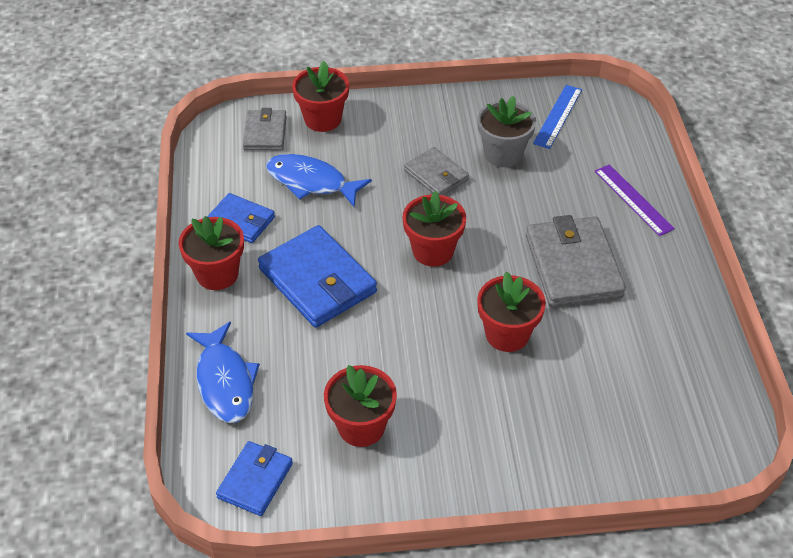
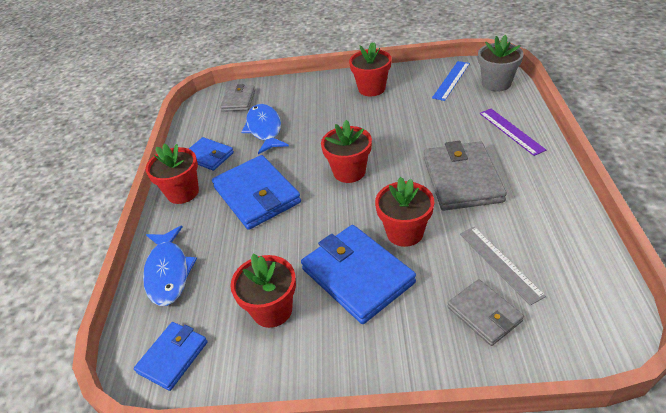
camera: 10 degrees right, 5 degrees down
blue fish [266,154,372,207] -> blue fish turned 45 degrees clockwise [241,104,289,154]
red flower pot [292,61,349,132] -> red flower pot moved to [349,42,392,96]
grey wallet [404,147,469,195] -> grey wallet moved to [447,279,524,346]
grey flower pot [477,96,536,167] -> grey flower pot moved to [478,35,524,92]
none -> blue wallet [301,225,416,324]
none -> grey ruler [460,227,546,306]

